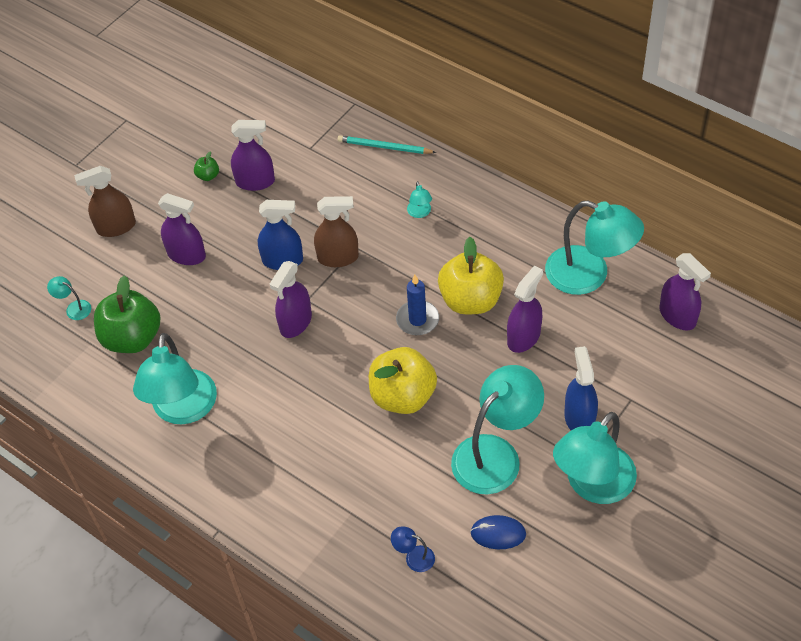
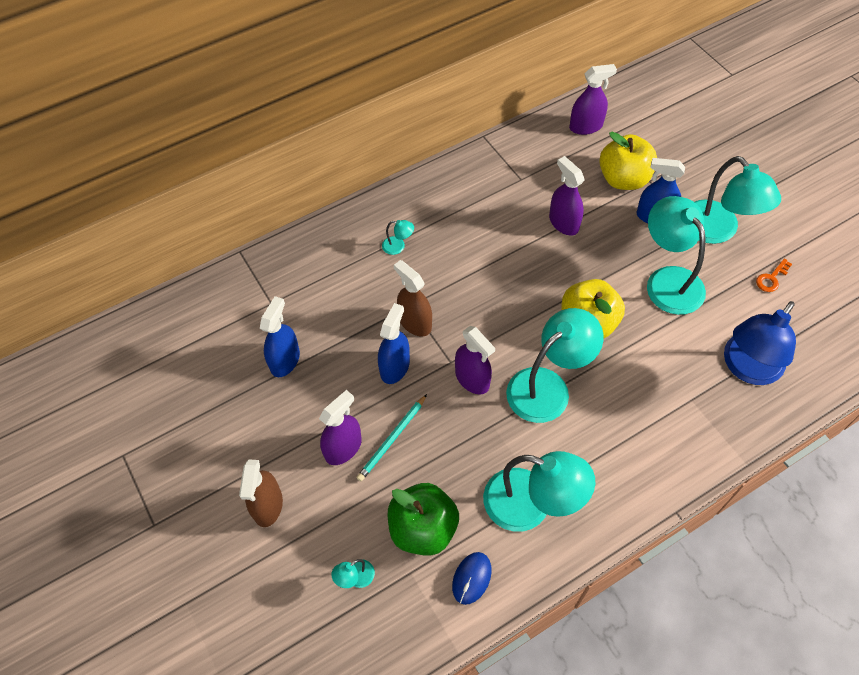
camera: 70 degrees left, 5 degrees up
green apple [194,151,219,181] -> none
purple spray bottle [231,120,275,191] -> blue spray bottle [260,296,300,377]
brown spray bottle [314,196,359,267] -> brown spray bottle turned 60 degrees counterclockwise [394,260,432,336]
turquoise pencil [338,135,437,154] -> turquoise pencil moved to [356,394,427,481]
blue lamp [391,526,435,572] -> blue lamp [724,301,796,385], size x2.45
blue candle [396,275,439,335] -> none
yellow apple [438,237,504,314] -> yellow apple moved to [599,132,657,190]
blue mouse [470,515,526,549] -> blue mouse moved to [452,552,492,605]
turquoise lamp [545,201,644,295] -> turquoise lamp moved to [506,308,604,423]
none -> orange key [756,259,792,292]

